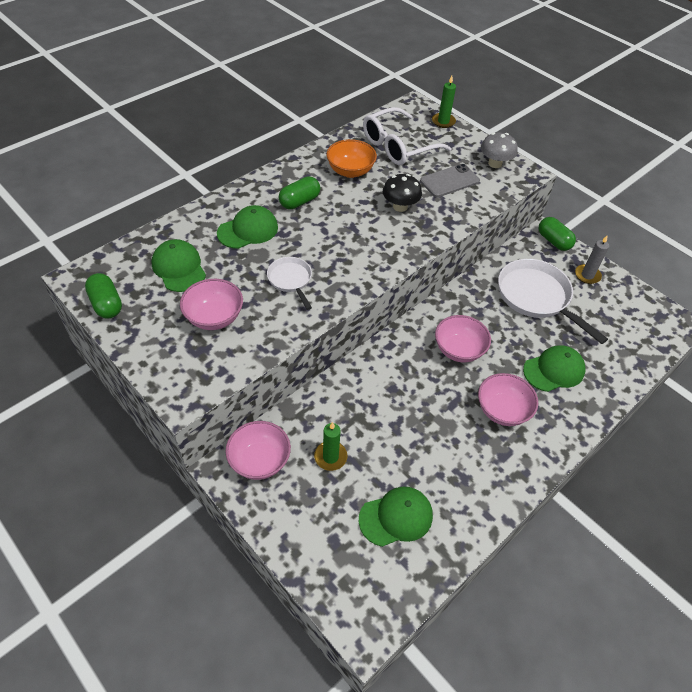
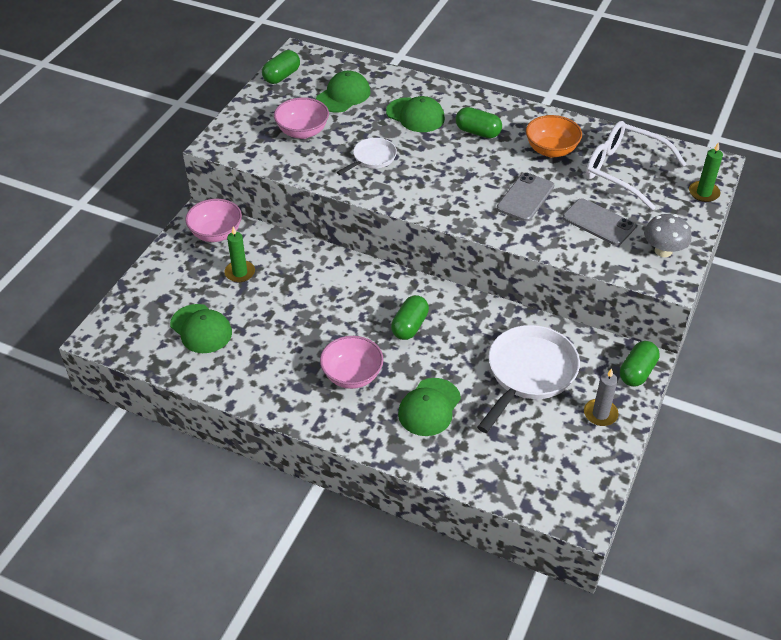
camera: 70 degrees right, 5 degrees down
black mushroom [383,174,422,212] -> grey phone [497,172,554,221]
pink bowl [435,315,491,362] -> green capsule [391,295,429,340]
green cap [523,345,586,392] -> green cap turned 75 degrees clockwise [398,378,461,436]

